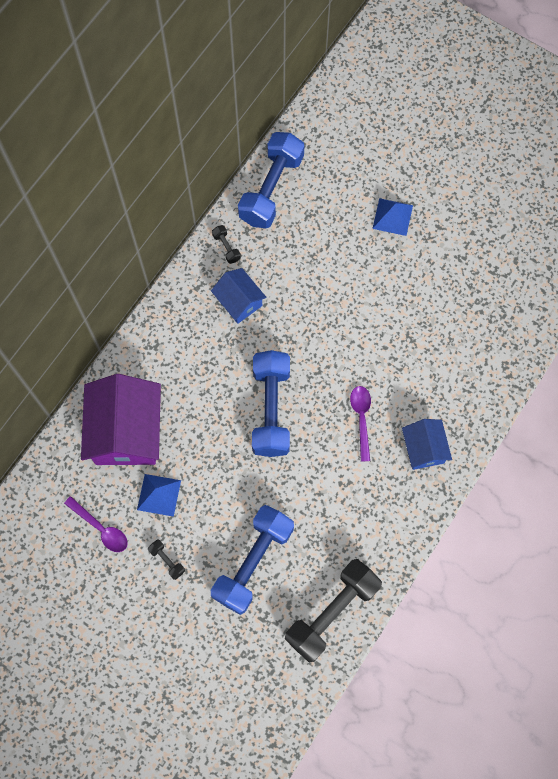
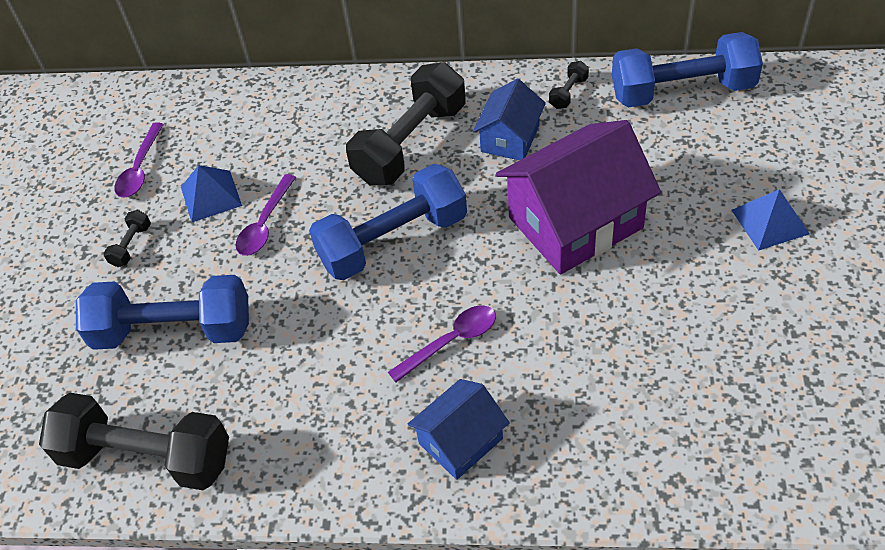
camera: 65 degrees right, 20 degrees down
purple house [81,374,161,465] -> purple house moved to [496,120,661,274]
none -> purple spoon [236,174,296,256]
none -> black dumbbell [346,62,466,185]

